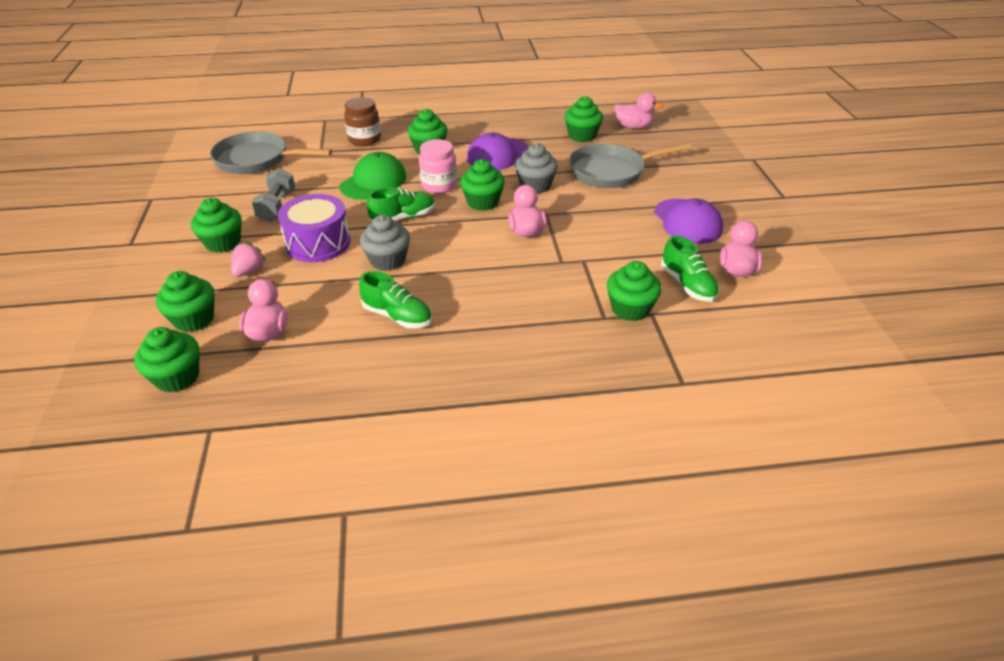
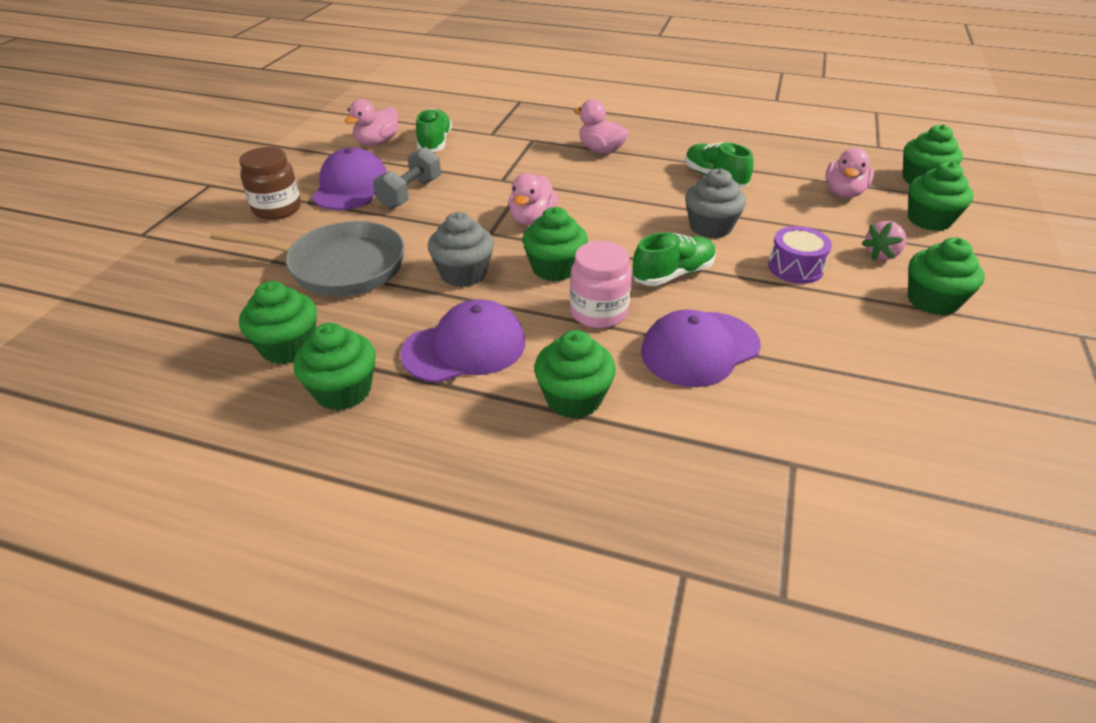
camera: 155 degrees left, 0 degrees up
grey pan [210,131,332,174] -> none
grey dumbbell [252,168,295,222] -> grey dumbbell moved to [373,147,441,209]
purple drum [278,194,351,262] -> purple drum [768,226,832,284], size x0.63
green cap [340,152,406,200] -> purple cap [641,309,761,387]
brown jar [344,97,381,146] -> brown jar moved to [239,147,301,220]
green shoe [367,187,435,222] -> green shoe turned 150 degrees clockwise [632,232,716,286]
green cupcake [607,261,662,321] -> green cupcake moved to [293,323,376,410]
pink duck [614,92,663,129] -> pink duck moved to [574,99,629,154]

